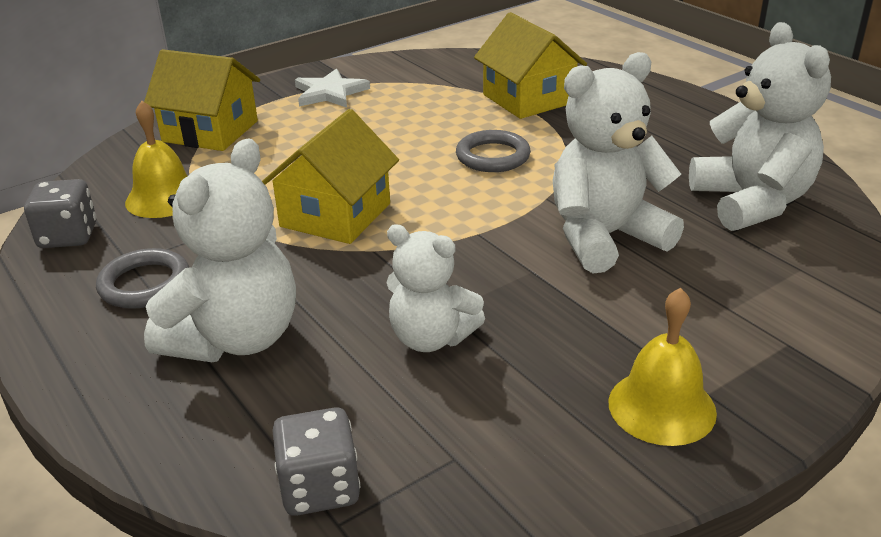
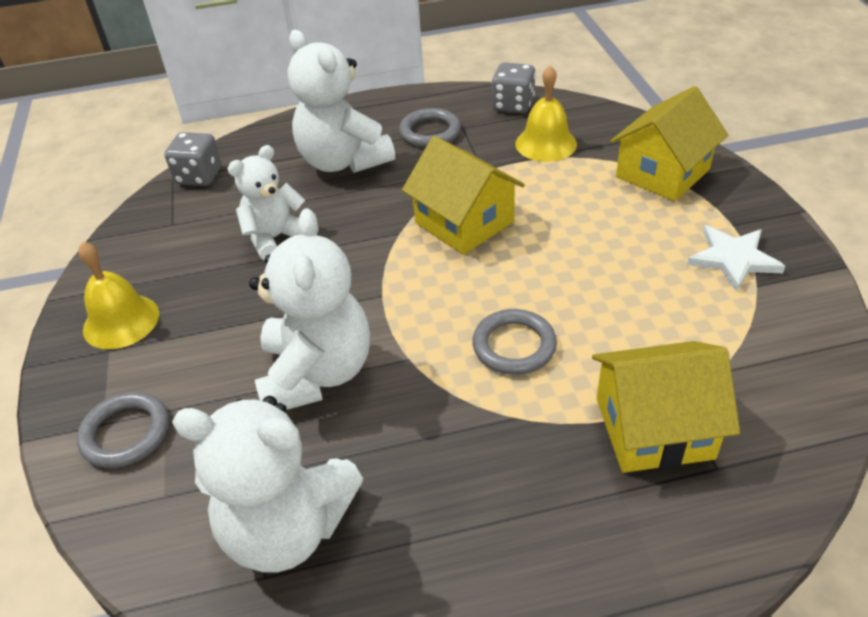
camera: 115 degrees right, 10 degrees up
none -> grey ring [77,392,169,468]

